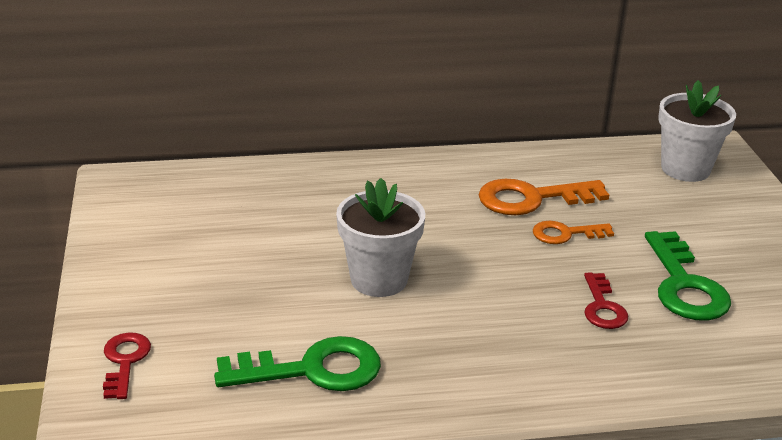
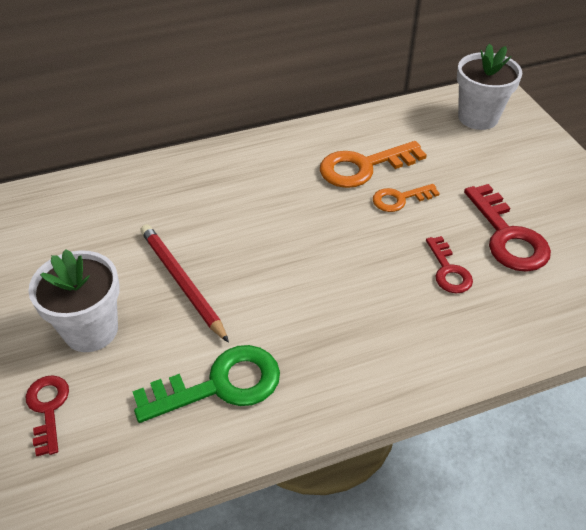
camera: 10 degrees left, 15 degrees up
white flower pot [336,178,425,297] -> white flower pot moved to [28,249,120,352]
green key [645,231,731,320] -> red key [464,184,551,272]
none -> red pencil [140,224,229,343]

